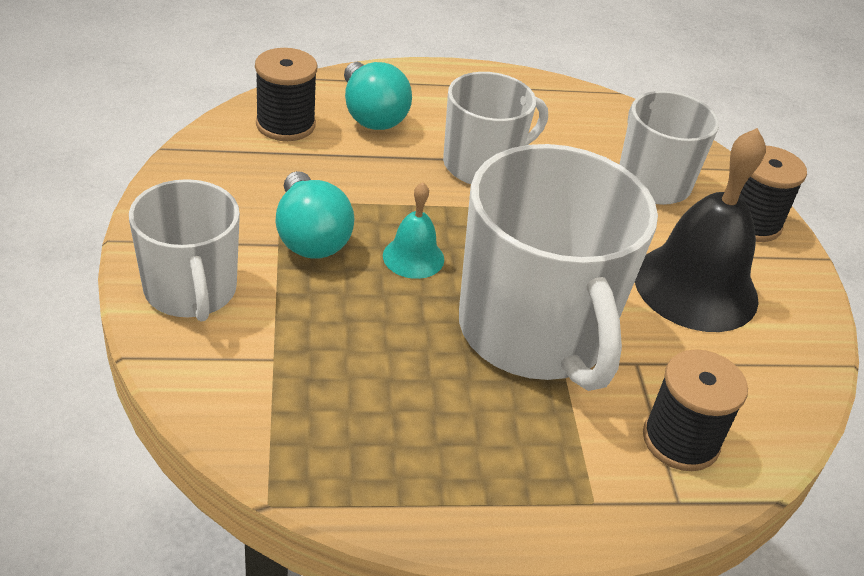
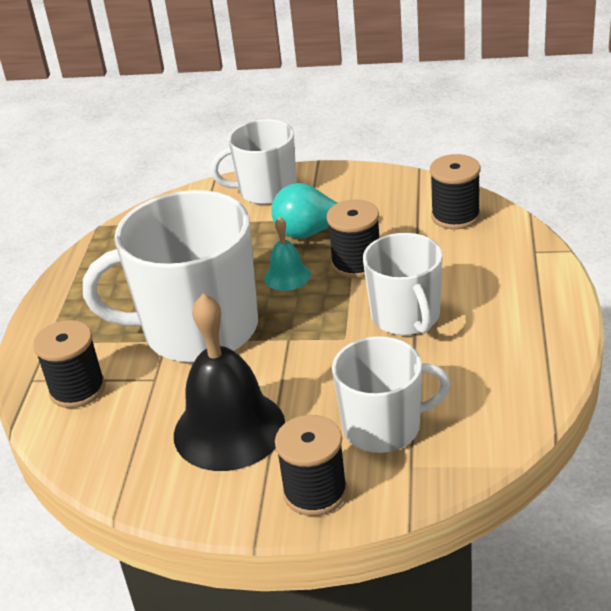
camera: 110 degrees right, 5 degrees down
turquoise light bulb [344,62,412,130] -> none
none -> black spool [327,199,379,278]

